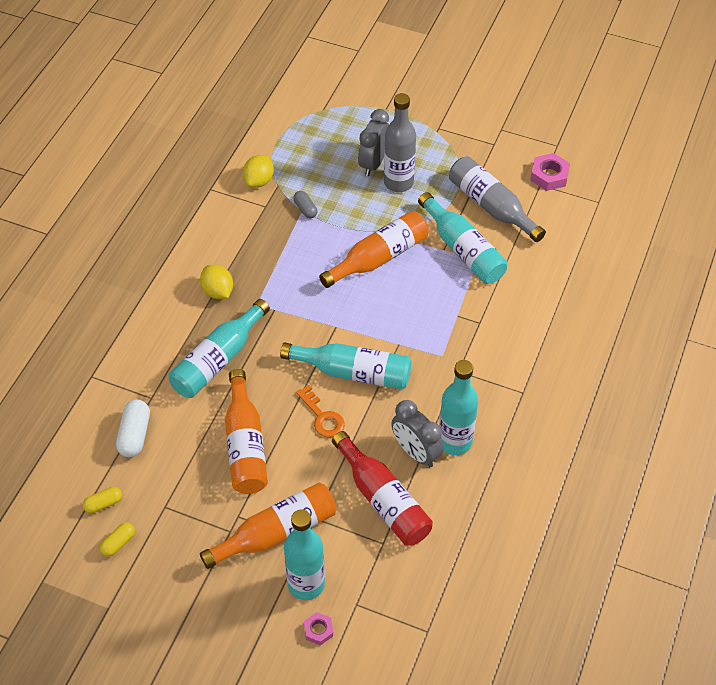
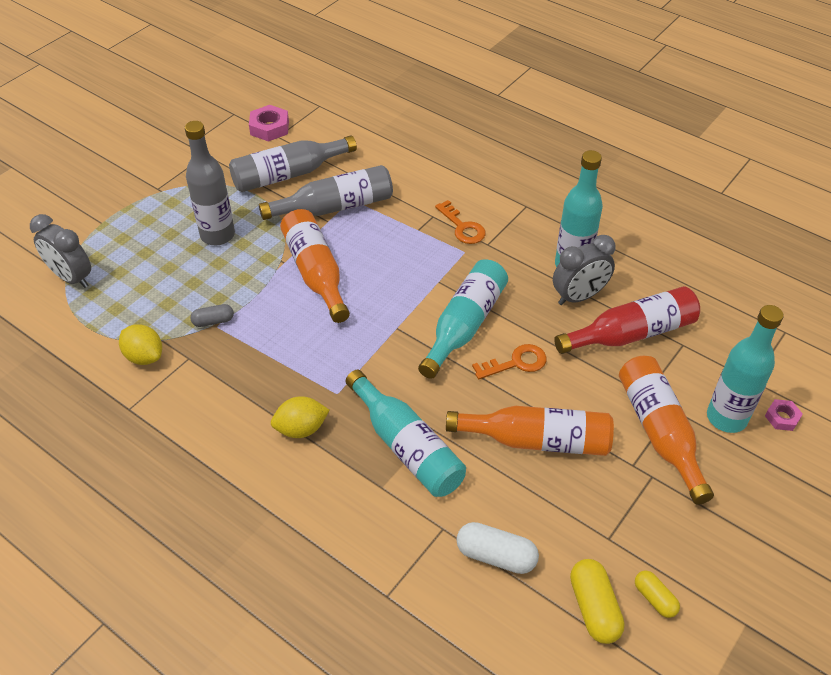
camera: 75 degrees left, 5 degrees down
yellow capsule [83,487,122,513] -> yellow capsule [570,559,625,644], size x1.61
grey clock [358,109,389,176] -> grey clock moved to [30,214,91,288]
turquoise bottle [418,192,508,284] -> grey bottle [259,165,393,220]
none -> orange key [435,200,486,244]

